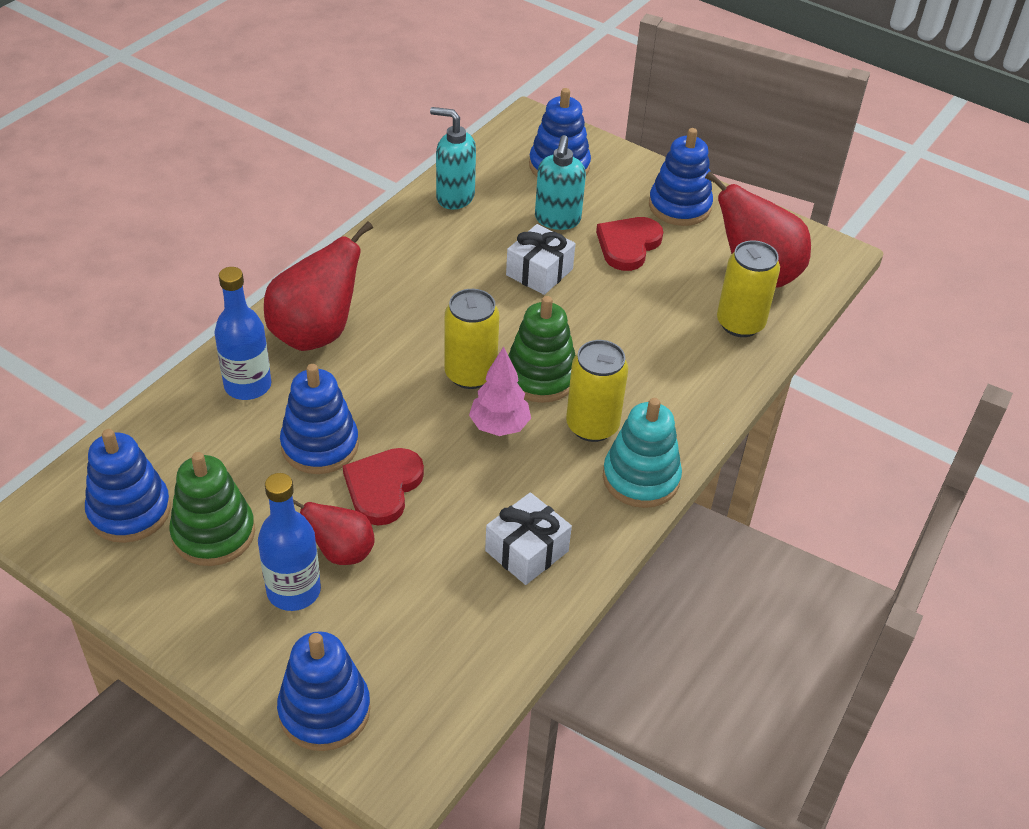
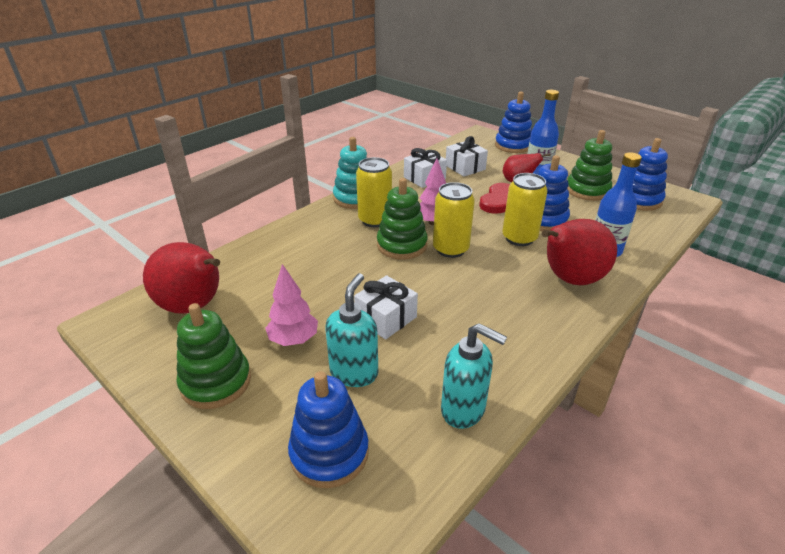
camera: 170 degrees left, 10 degrees down
red heart [596,217,663,271] -> pink tree [265,264,318,346]
blue stacking toy [649,128,713,226] -> green stacking toy [177,303,251,409]
yellow can [717,240,780,337] -> yellow can moved to [502,173,548,246]
none -> white gift [446,136,488,176]

